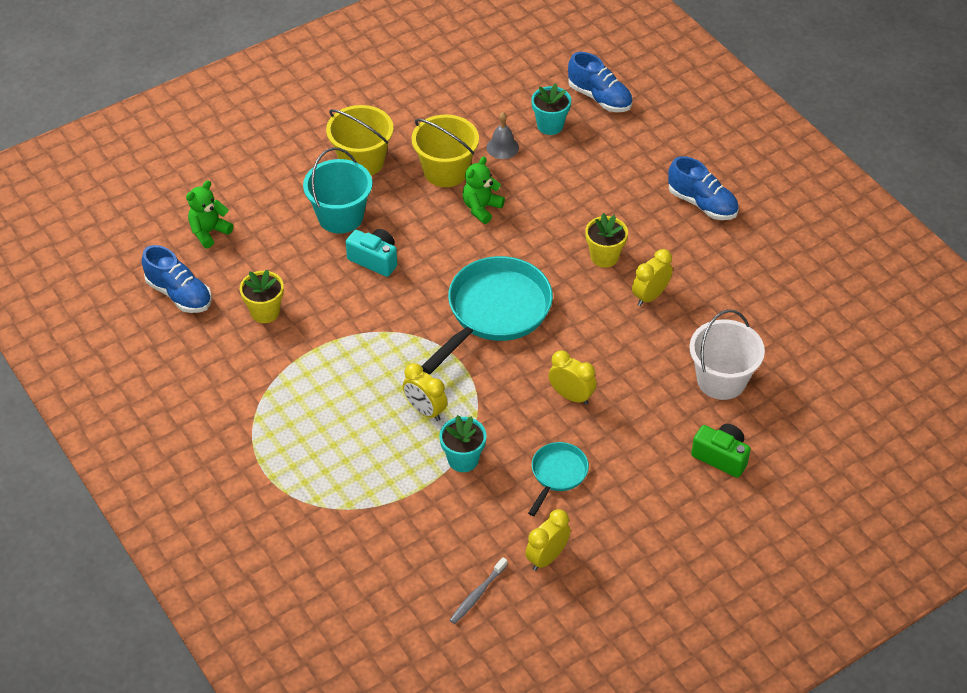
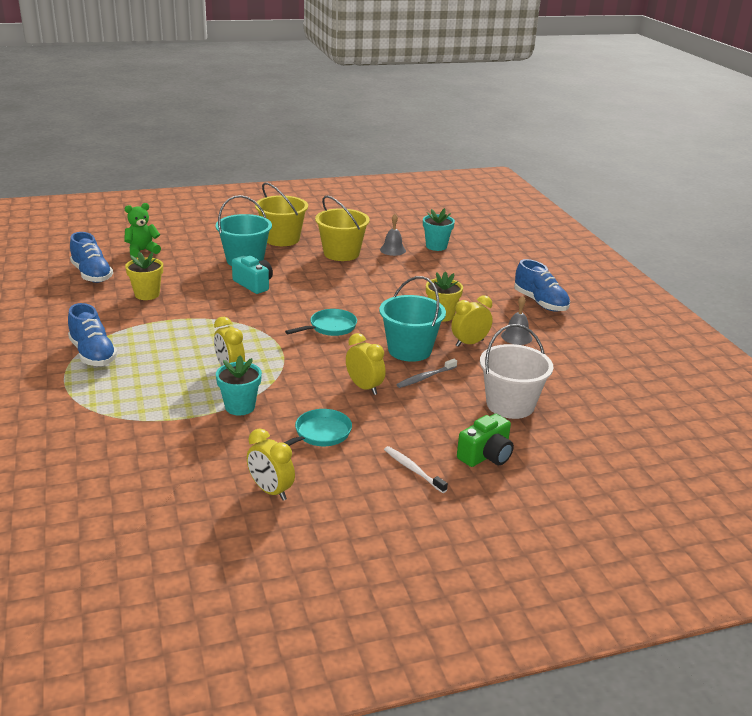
camera: 15 degrees right, 20 degrees down
turquoise pan [422,256,553,374] -> turquoise pan [285,309,357,336], size x0.51
grey toothbrush [450,557,508,624] -> grey toothbrush moved to [396,359,457,388]
green teddy bear [462,157,505,224] -> none
yellow clock [525,509,571,571] -> yellow clock turned 105 degrees counterclockwise [247,428,295,501]
blue shoe [568,52,632,112] -> blue shoe moved to [68,303,118,366]
green camera [691,424,751,478] -> green camera turned 90 degrees clockwise [457,414,514,467]
none -> turquoise bucket [379,276,446,362]
none -> white toothbrush [384,446,448,493]
none -> grey bell [501,296,532,345]

